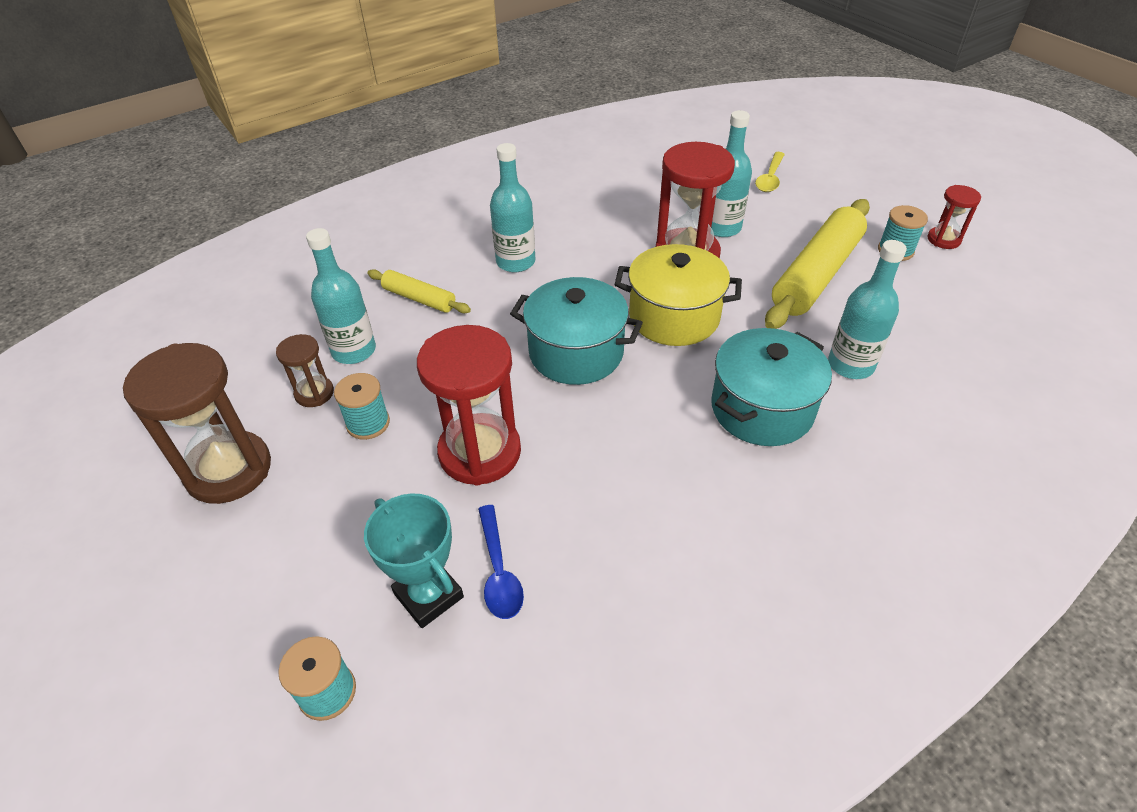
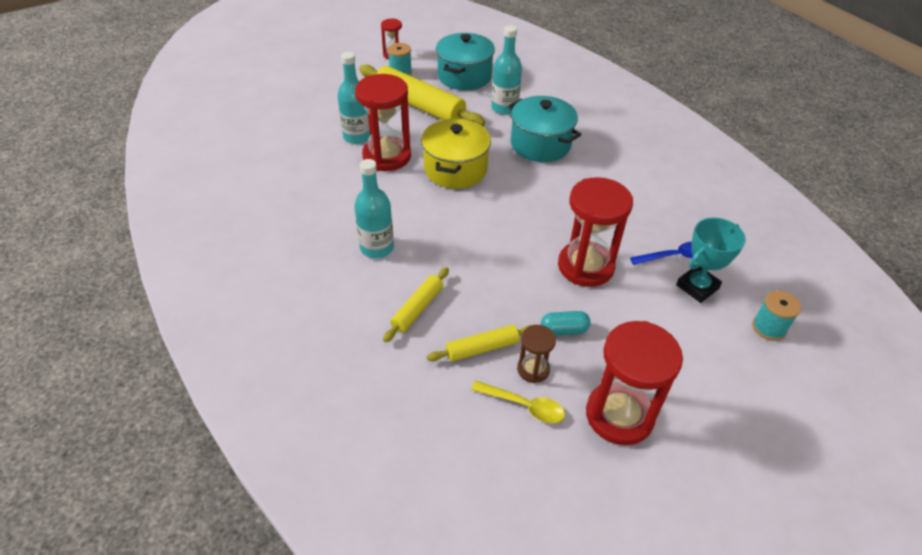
camera: 90 degrees left, 0 degrees up
brown hourglass [123,343,271,504] -> red hourglass [586,321,683,445]
turquoise bottle [306,228,376,364] -> yellow rolling pin [427,325,532,362]
turquoise spool [334,373,390,440] -> turquoise capsule [541,311,591,335]
turquoise pot [510,277,643,385] -> turquoise pot moved to [436,33,495,90]
yellow spoon [755,152,785,192] -> yellow spoon moved to [471,381,565,423]

